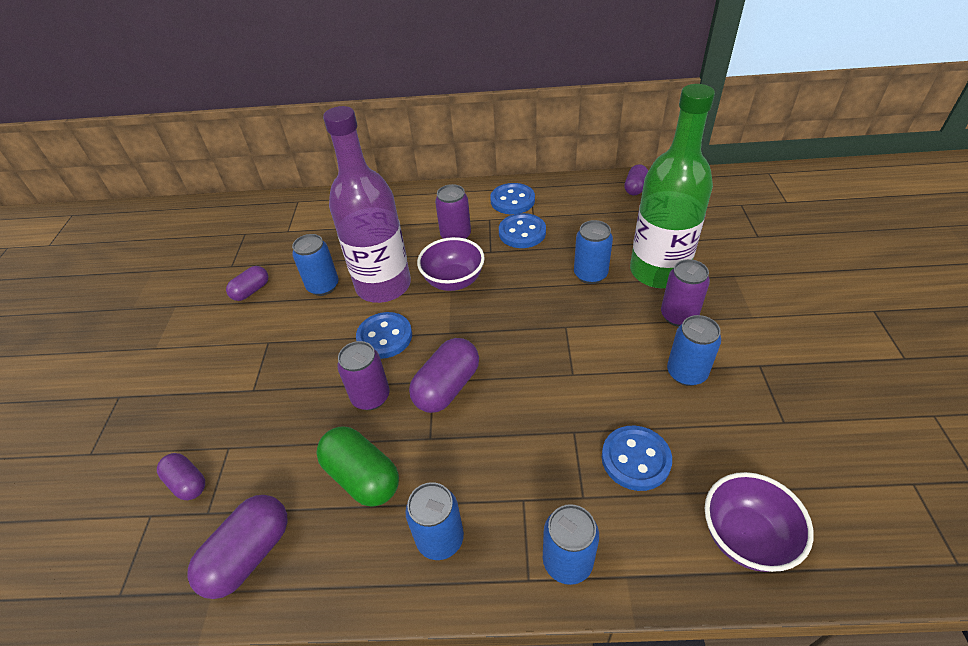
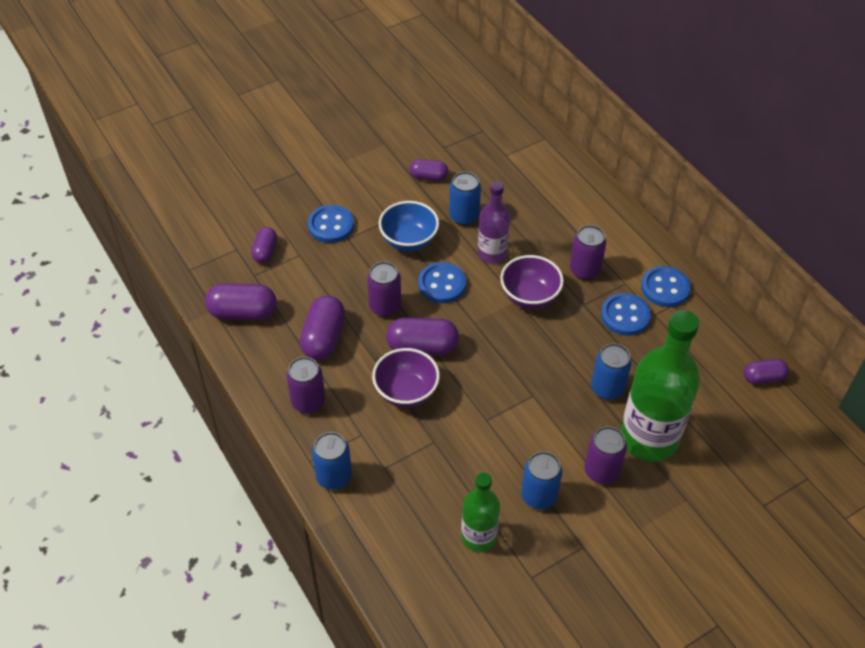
camera: 55 degrees right, 5 degrees up
green capsule [316,426,399,507] -> purple capsule [300,295,345,360]
purple bottle [323,106,411,303] -> purple bottle [478,181,510,264], size x0.57
blue can [405,482,464,560] -> purple can [286,357,325,414]
blue button [602,426,672,491] -> blue button moved to [308,205,354,243]
purple bowl [705,472,814,572] -> purple bowl moved to [372,348,440,408]
none -> blue bowl [379,201,439,252]
none -> green bottle [461,472,500,552]

